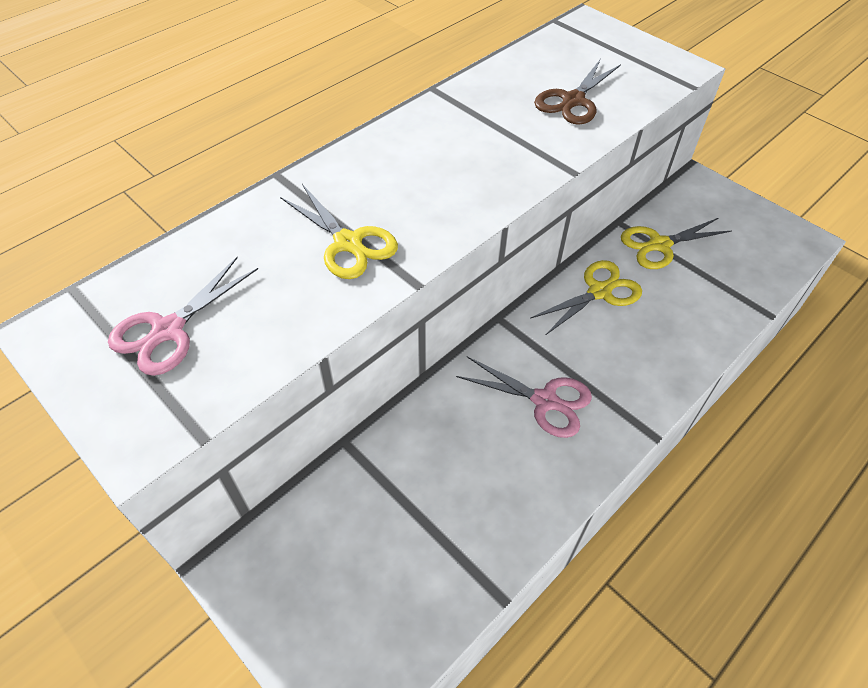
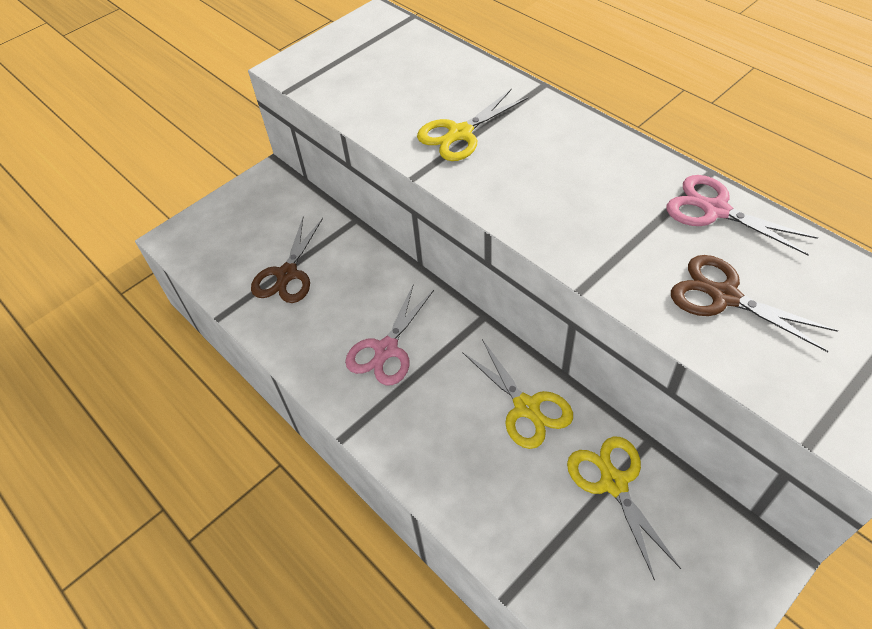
camera: 95 degrees right, 0 degrees up
pink scissors [108,257,258,376] -> pink scissors moved to [667,175,818,255]
none -> brown scissors [251,218,323,303]

